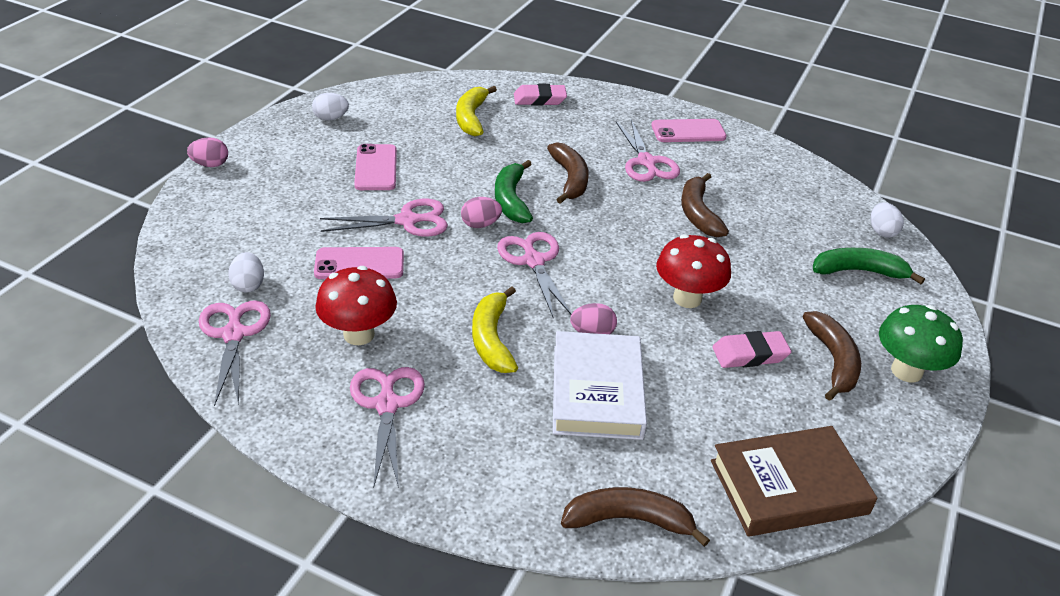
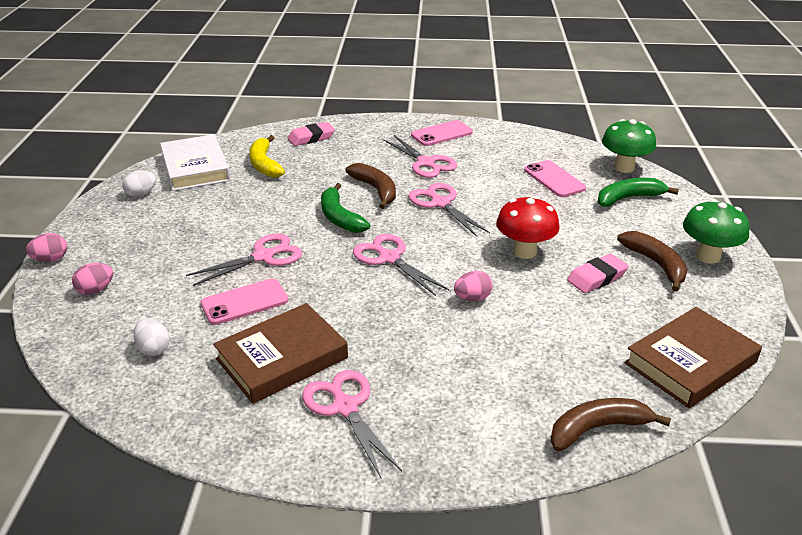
camera: 20 degrees left, 5 degrees down
pink scissors [199,300,271,406] -> pink scissors moved to [408,183,490,237]
red mushroom [315,266,397,345] -> brown book [213,303,348,404]
pink phone [354,144,397,190] -> pink phone moved to [524,160,586,197]
pink egg [461,197,502,228] -> pink egg moved to [72,263,113,295]
yellow banana [472,286,518,373] -> none
white book [553,331,647,440] -> white book moved to [160,134,230,191]
brown banana [681,173,729,237] -> none
white egg [871,202,904,238] -> green mushroom [602,119,656,173]

